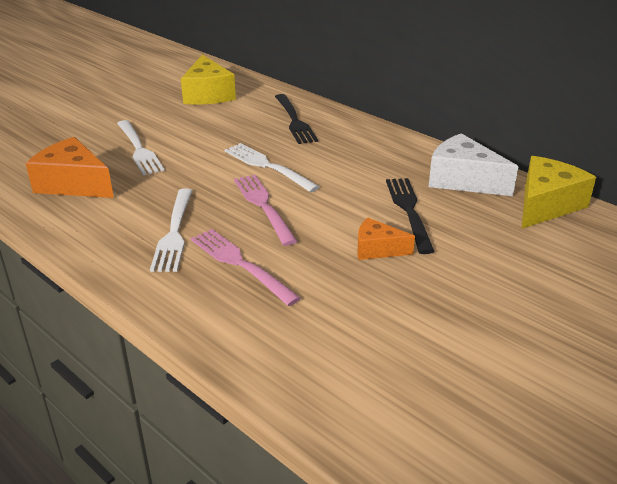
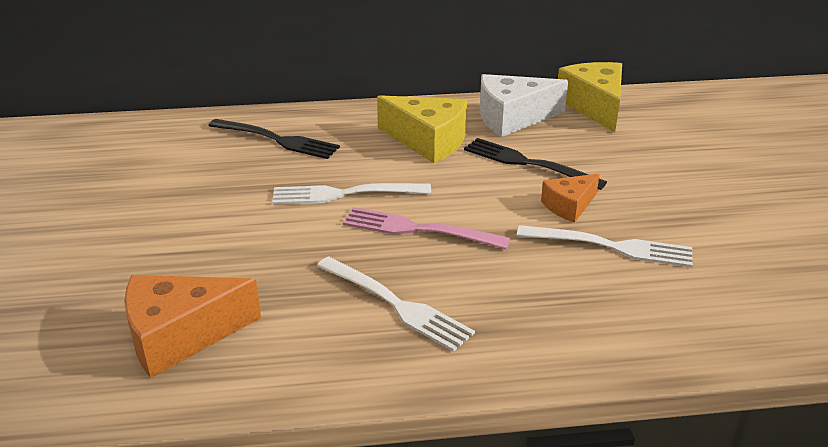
camera: 50 degrees left, 0 degrees up
white fork [117,120,165,175] -> white fork moved to [517,225,693,267]
yellow cheese [181,55,236,105] -> yellow cheese moved to [377,95,467,163]
pink fork [191,229,301,306] -> none

